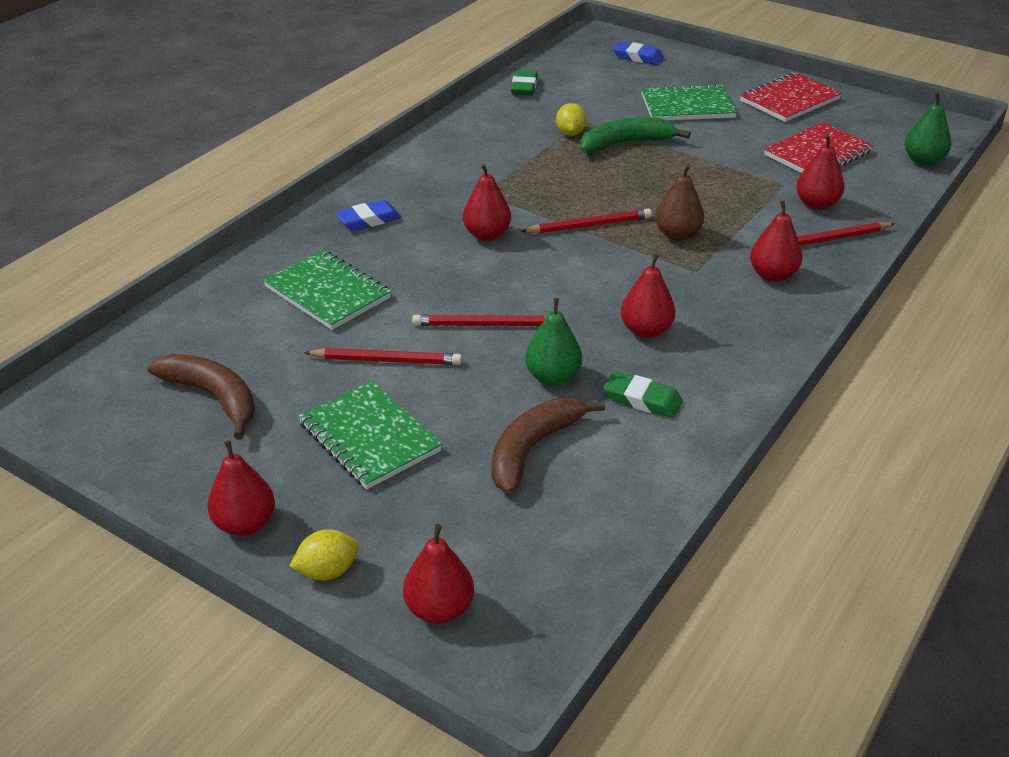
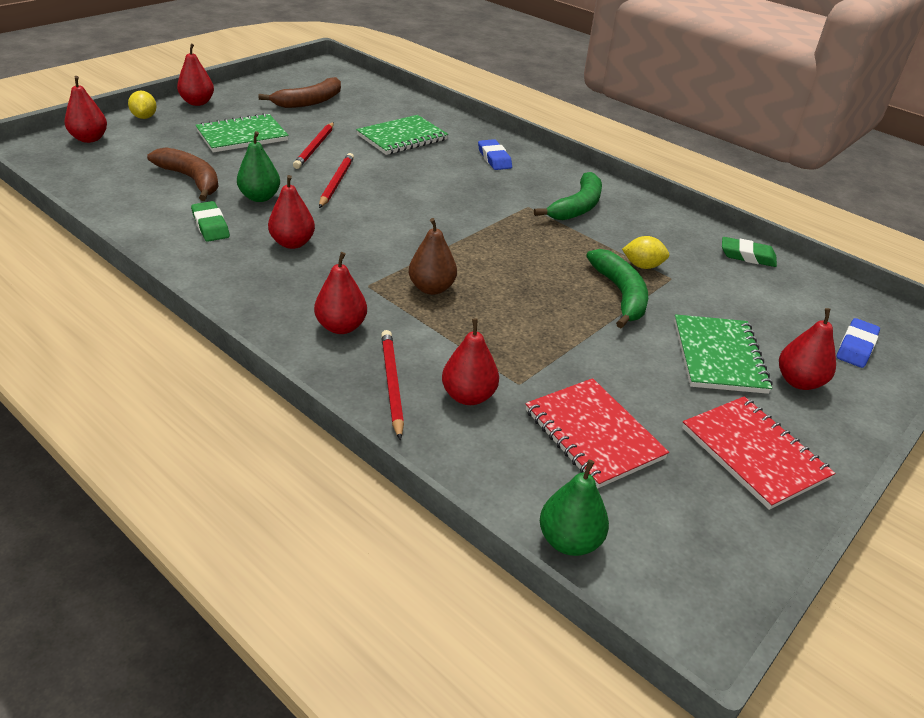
camera: 95 degrees right, 0 degrees up
red pear [463,164,511,241] -> red pear moved to [779,308,836,390]
red pencil [521,209,652,234] -> none
green eraser [604,371,683,418] -> green eraser turned 60 degrees counterclockwise [191,201,230,242]
none -> green banana [534,172,602,220]

